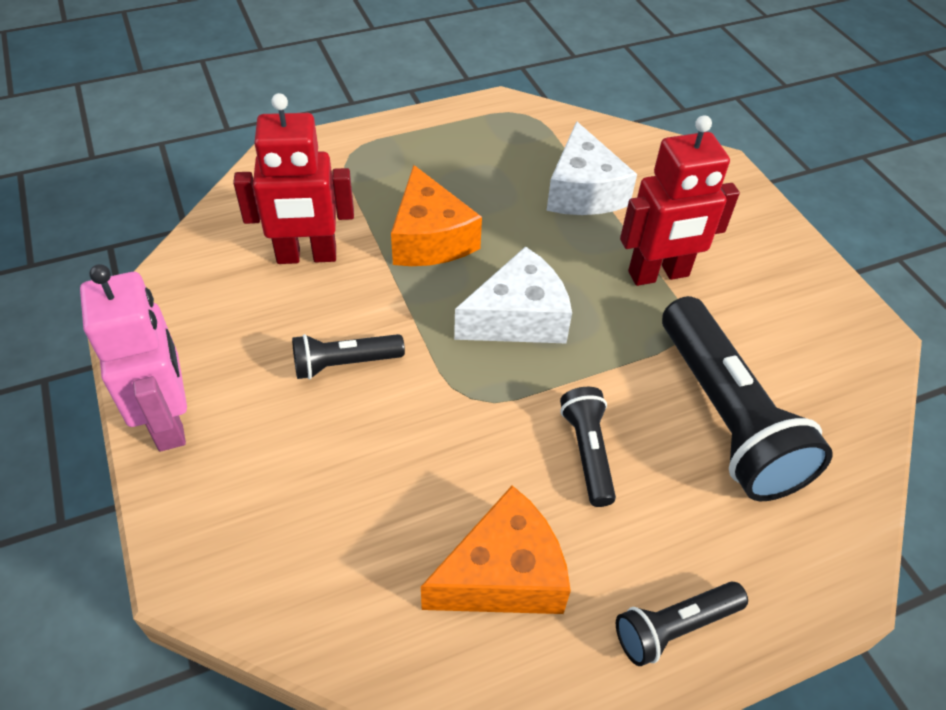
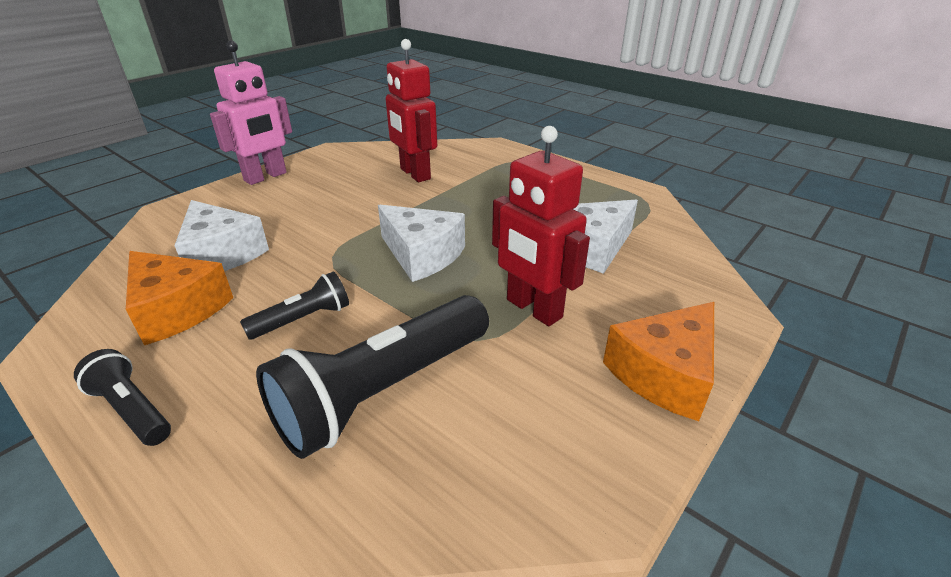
camera: 65 degrees right, 15 degrees down
black flashlight [292,334,405,379] -> none
orange cheese [391,165,482,266] -> orange cheese moved to [603,302,714,421]
none -> white cheese [174,200,269,271]

